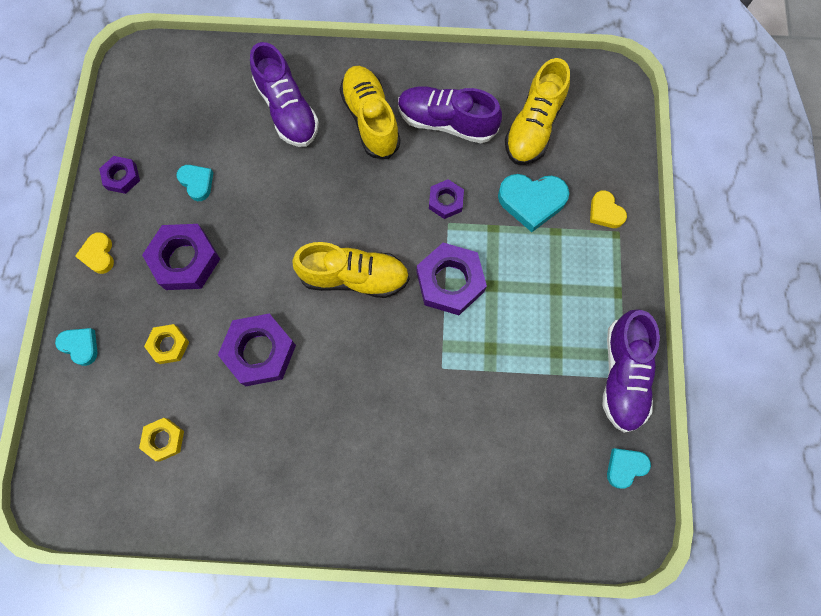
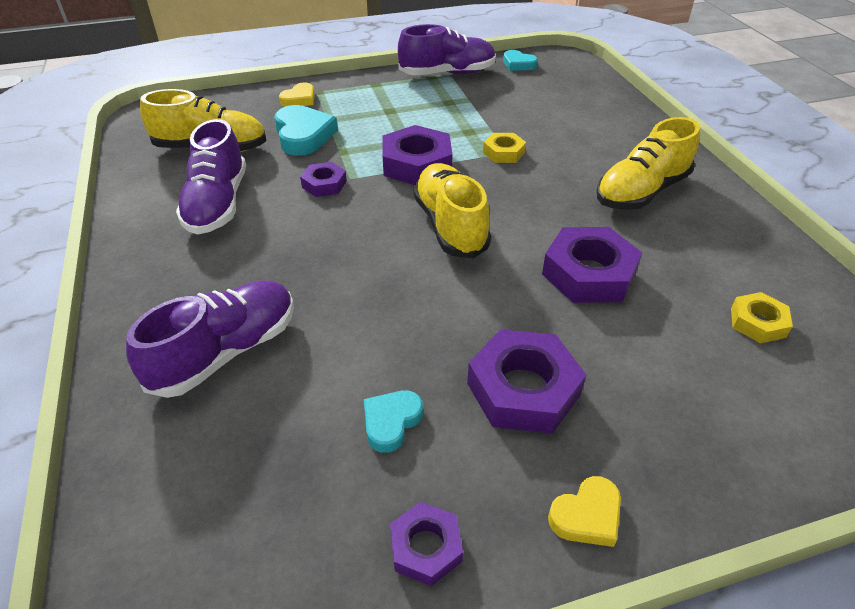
camera: 110 degrees left, 30 degrees down
turquoise heart [55,328,97,366] -> none
yellow nut [144,324,189,364] -> yellow nut moved to [483,133,526,163]
yellow shoe [339,66,401,159] -> yellow shoe moved to [596,117,700,210]

